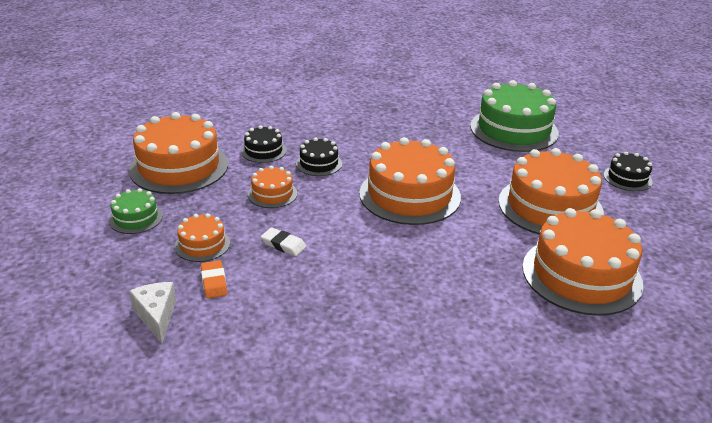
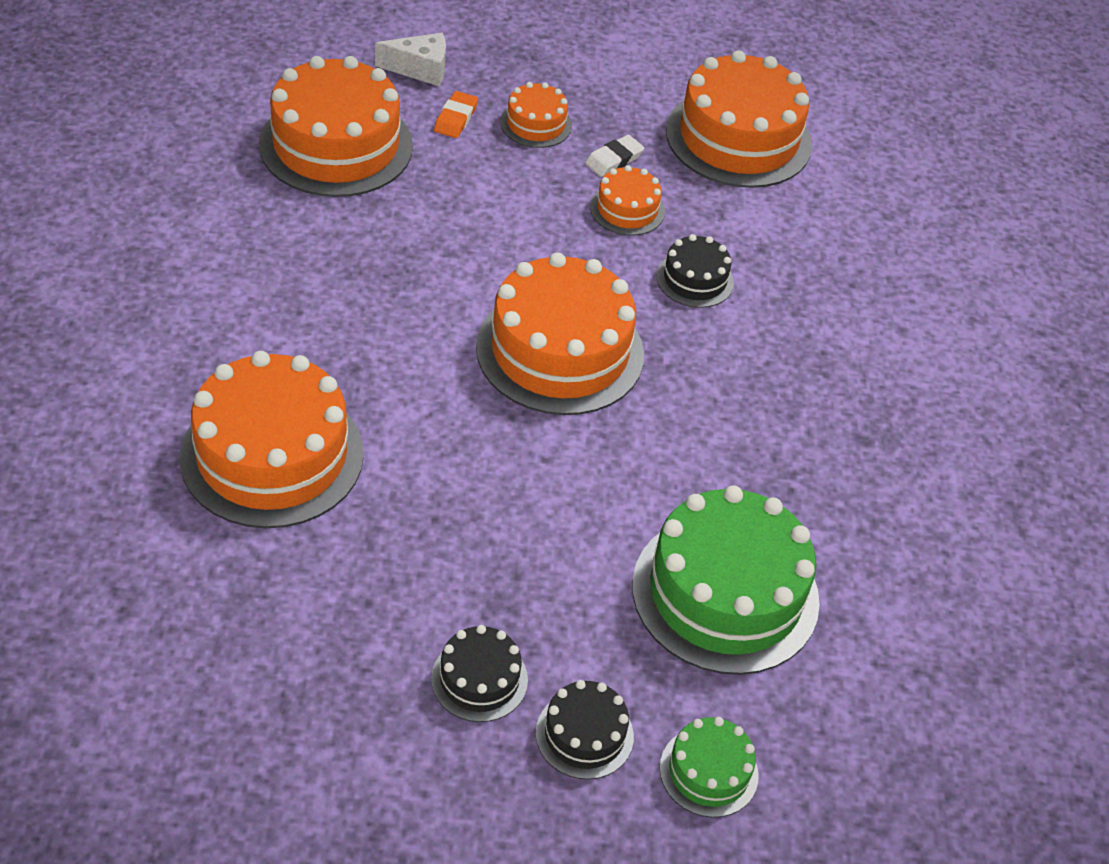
camera: 105 degrees right, 15 degrees up
green cake [109,188,163,234] -> green cake moved to [660,717,759,818]
orange eraser [201,260,227,298] -> orange eraser turned 75 degrees counterclockwise [434,91,478,138]
black cake [241,126,287,163] -> black cake moved to [536,680,634,780]
white eraser [261,227,306,256] -> white eraser moved to [585,135,644,177]
orange cake [498,148,604,235] -> orange cake moved to [259,56,413,197]

